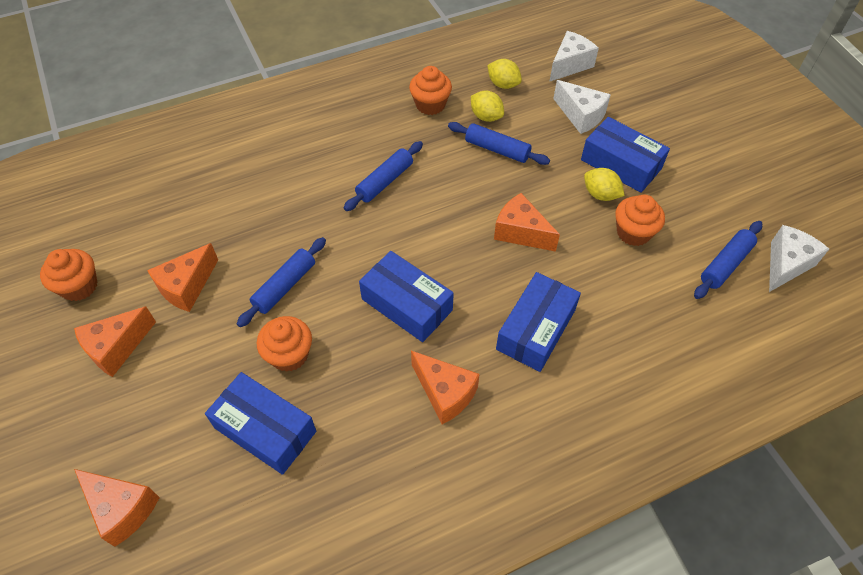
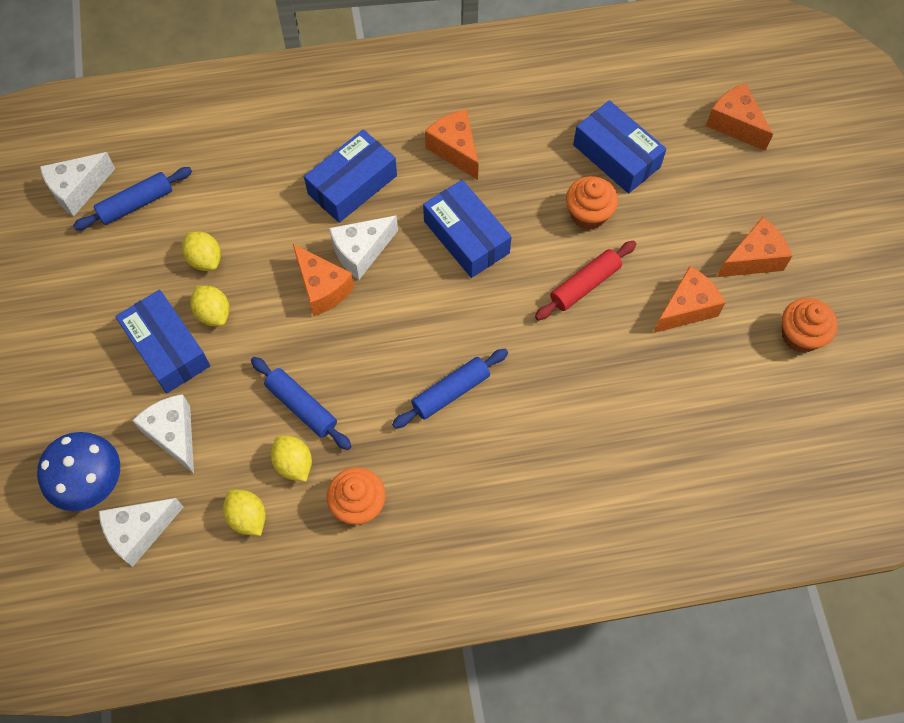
camera: 165 degrees left, 10 degrees up
blue rolling pin [237,237,326,327] -> red rolling pin [535,241,636,320]
orange cupcake [615,195,665,246] -> yellow lemon [182,231,221,271]
none -> blue mushroom [37,432,120,511]
none -> white cheese [329,215,398,280]

